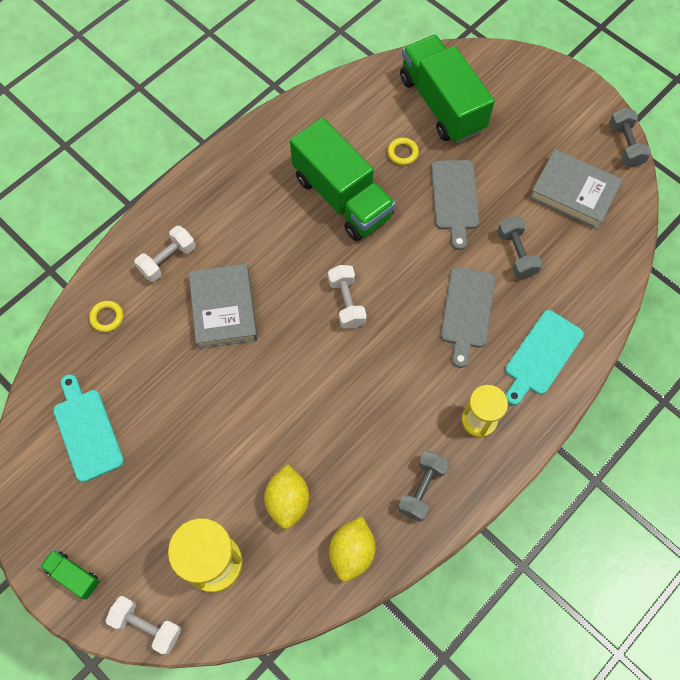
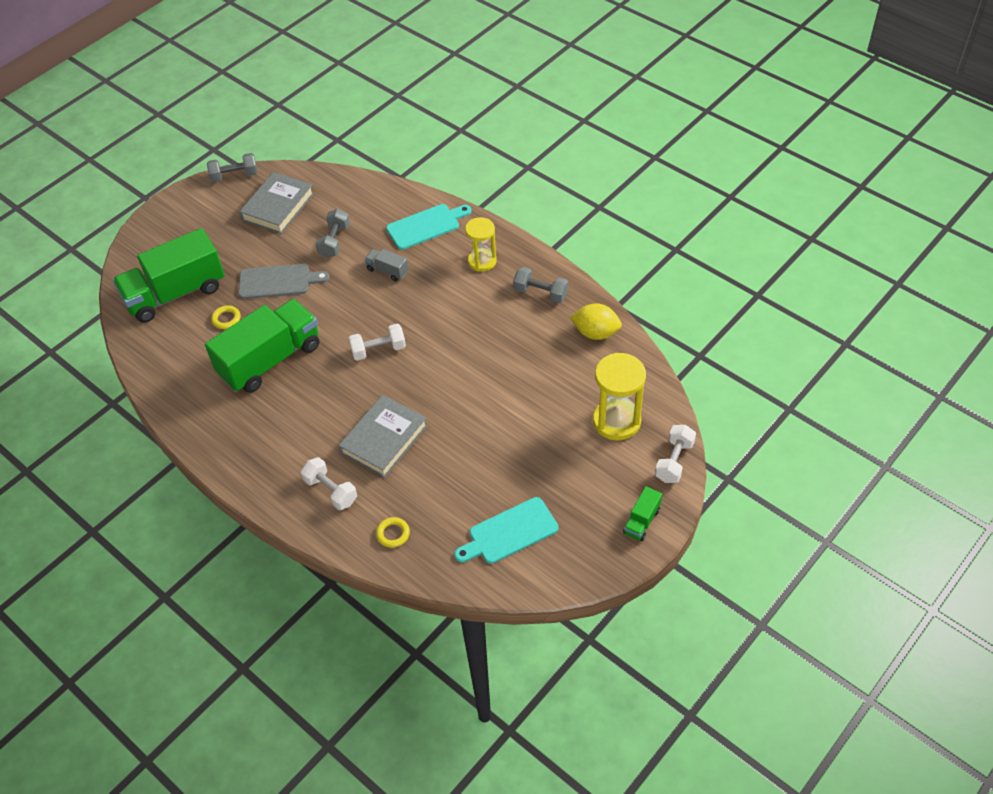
camera: 90 degrees left, 15 degrees down
grey book [189,264,257,349] -> grey book turned 45 degrees counterclockwise [339,395,428,478]
yellow lemon [264,464,309,529] -> none
grey cutting board [441,267,495,368] -> grey truck [365,249,409,282]
grey dumbbell [497,216,542,278] -> grey dumbbell turned 60 degrees counterclockwise [316,209,350,258]
turquoise cutting board [505,310,584,405] -> turquoise cutting board turned 60 degrees counterclockwise [386,204,472,250]

